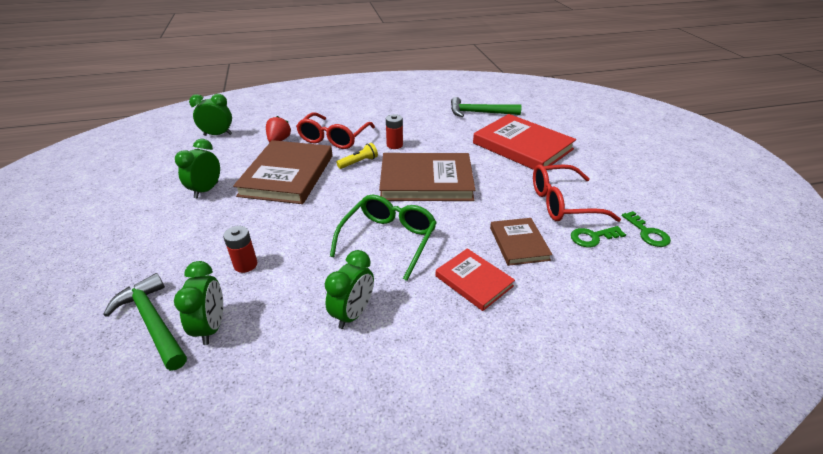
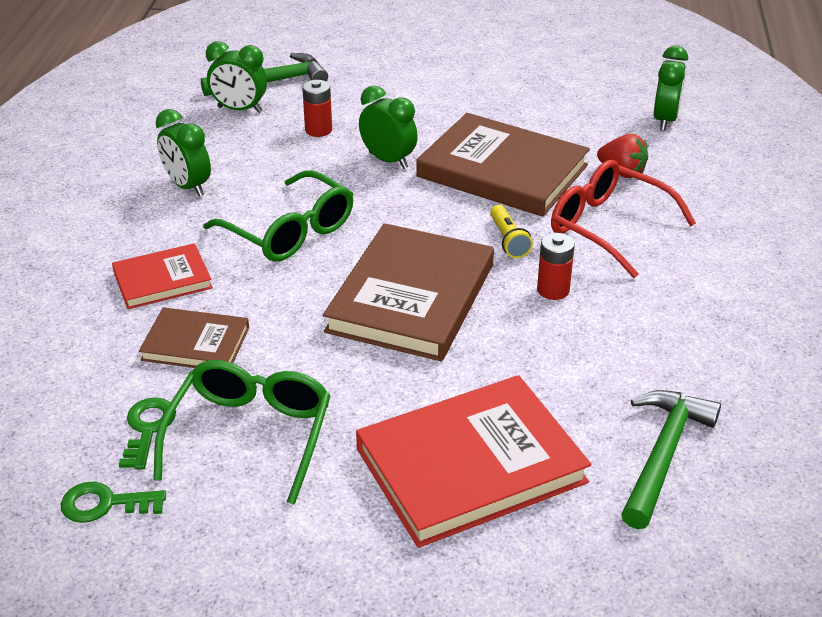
camera: 110 degrees right, 0 degrees up
green clock [175,139,220,198] -> green clock moved to [359,85,418,169]
red glasses [533,164,621,222] -> green glasses [153,360,331,505]

